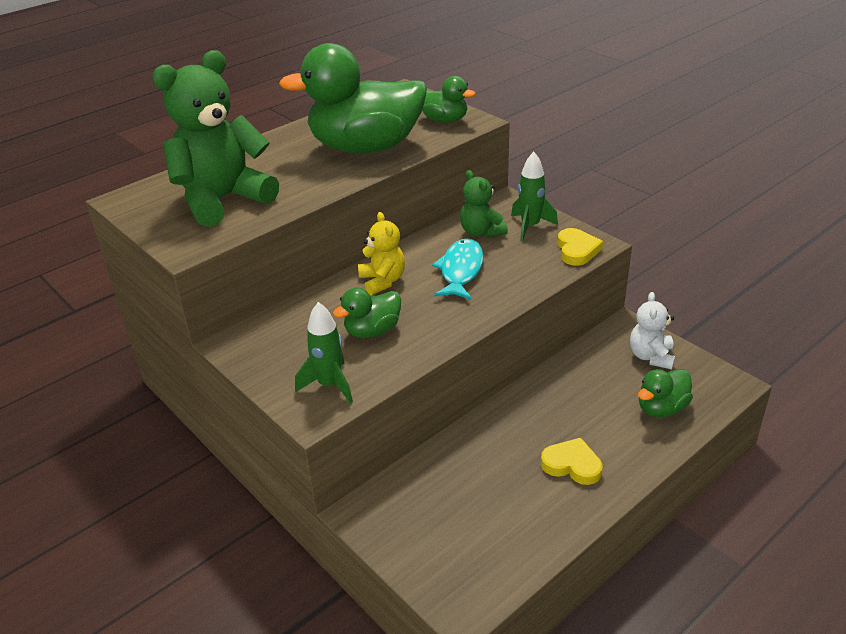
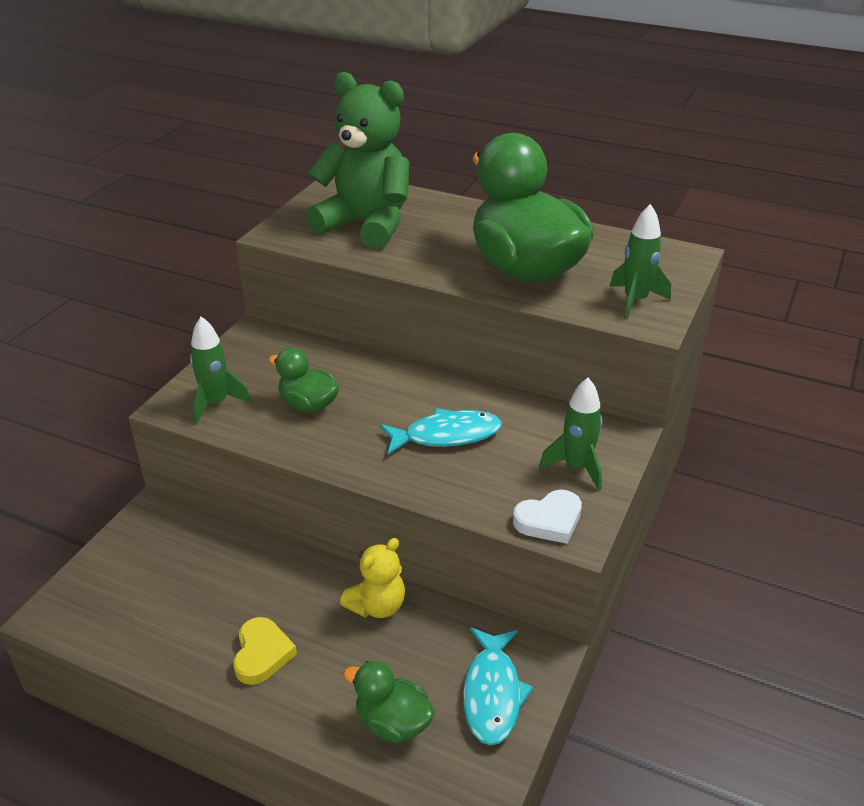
camera: 65 degrees right, 0 degrees up
yellow teddy bear [358,212,405,295] -> yellow teddy bear moved to [340,538,405,618]
green duck [422,76,476,123] -> green rocket [610,204,671,319]
green teddy bear [460,170,508,238] -> none
yellow heart [557,228,603,266] -> white heart [513,490,582,544]
white teddy bear [630,292,675,370] -> turquoise fish [463,627,533,746]

